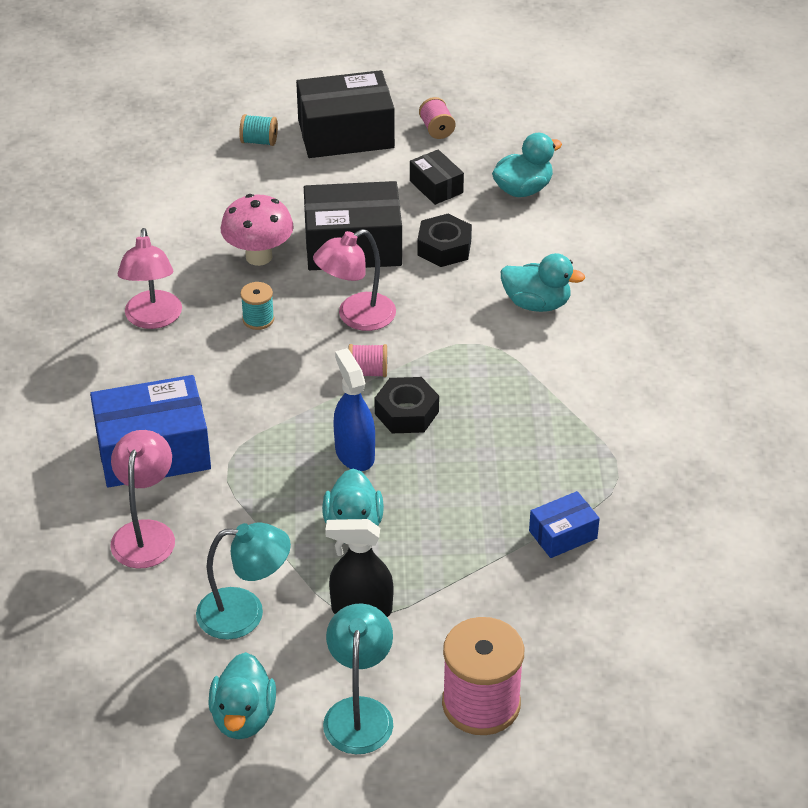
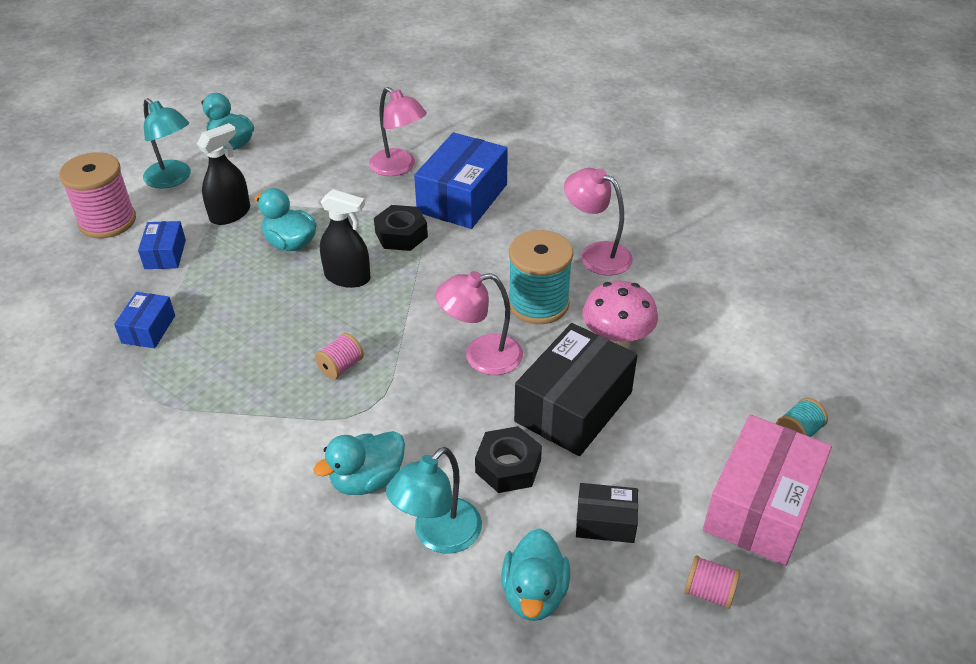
camera: 130 degrees right, 0 degrees up
turquoise lamp [196,522,291,639] -> turquoise lamp moved to [386,447,482,554]
turquoise spool [240,282,274,330] -> turquoise spool [508,230,573,324], size x2.04
black box [296,70,395,158] -> pink box [703,415,832,566]
pink lamp [313,229,396,331] -> pink lamp turned 105 degrees counterclockwise [435,271,523,375]
blue spray bottle [333,348,375,471] -> black spray bottle [320,189,370,288]
pink spool [348,344,387,377] -> pink spool moved to [315,333,364,379]
black nut [374,377,439,433] -> black nut moved to [374,205,428,251]
none -> blue box [138,221,186,269]

